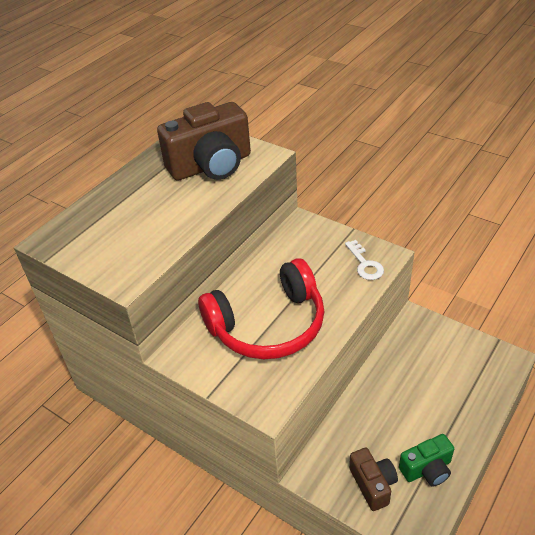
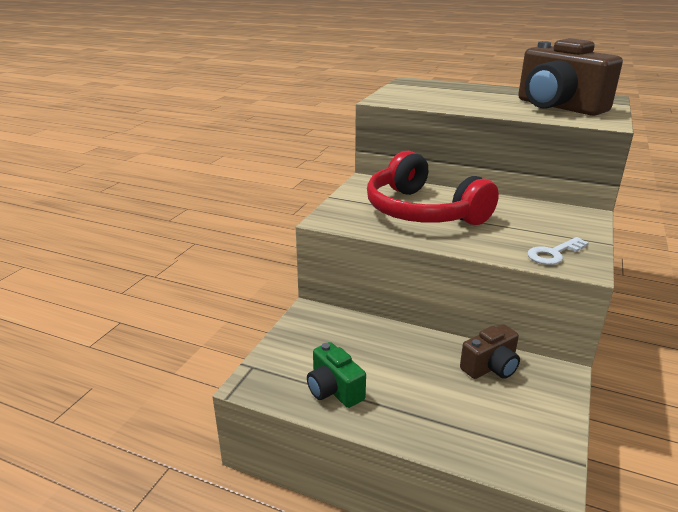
camera: 75 degrees right, 15 degrees down
brown camera [349,448,398,511] -> brown camera moved to [460,324,520,379]

